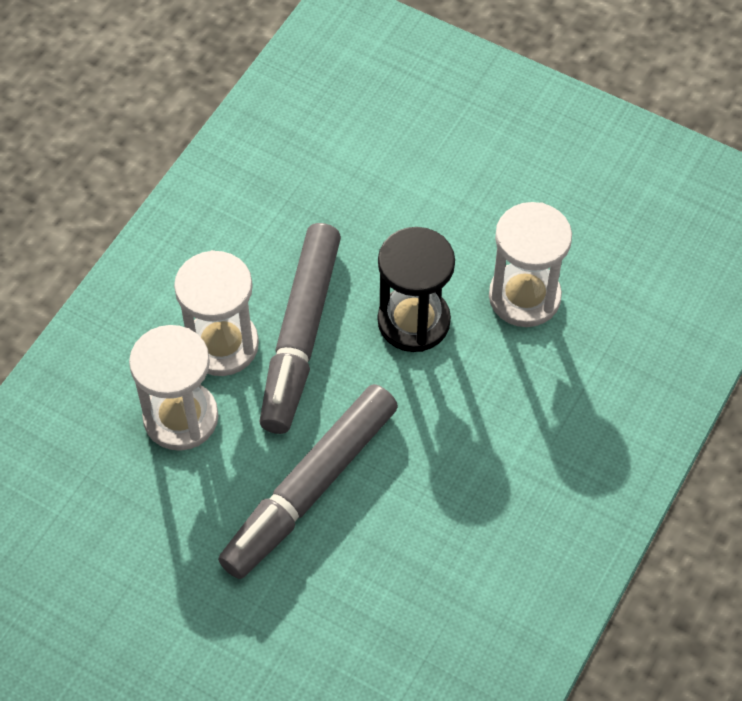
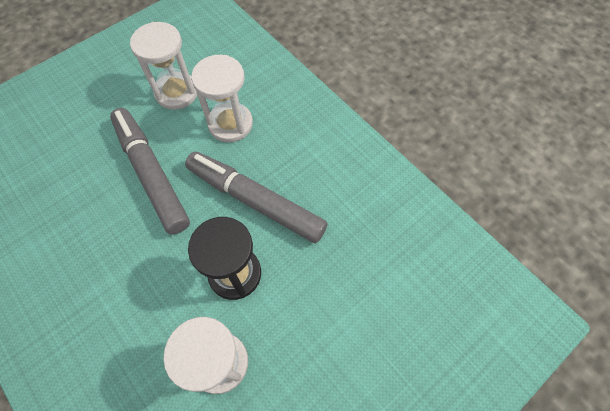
camera: 110 degrees right, 5 degrees up
white hourglass [174,250,259,376] -> white hourglass moved to [130,22,197,110]

